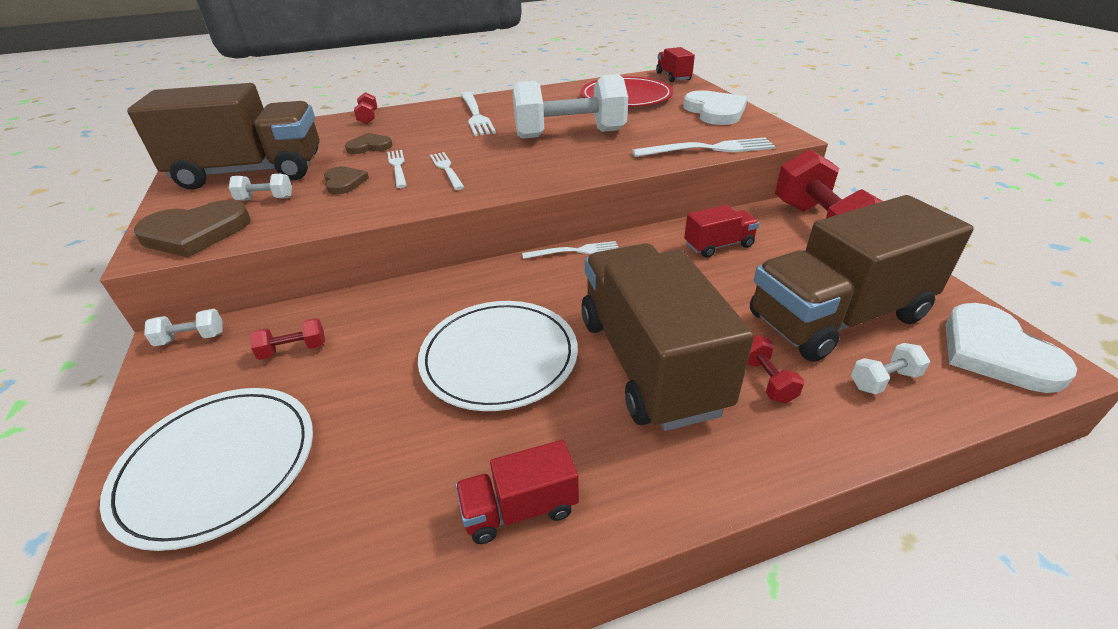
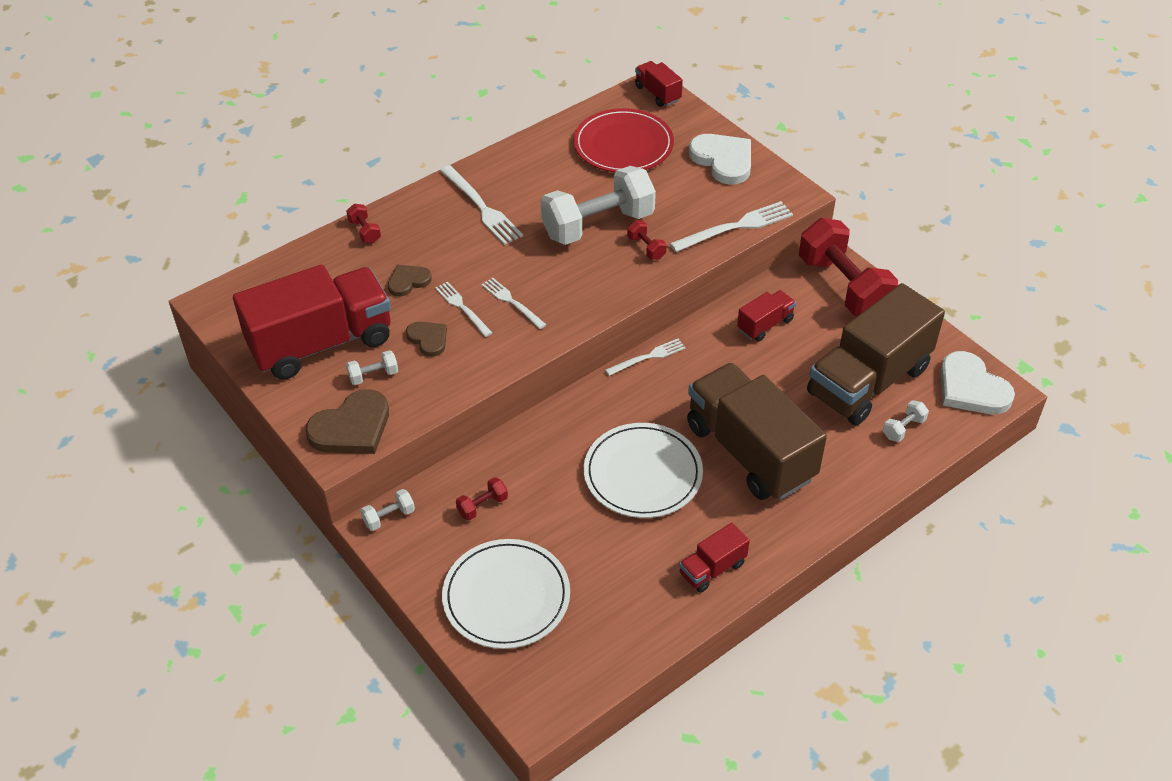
camera: 20 degrees left, 10 degrees up
brown truck [127,83,319,189] -> red truck [233,265,391,380]
red dumbbell [747,335,804,403] -> red dumbbell moved to [627,220,667,260]

